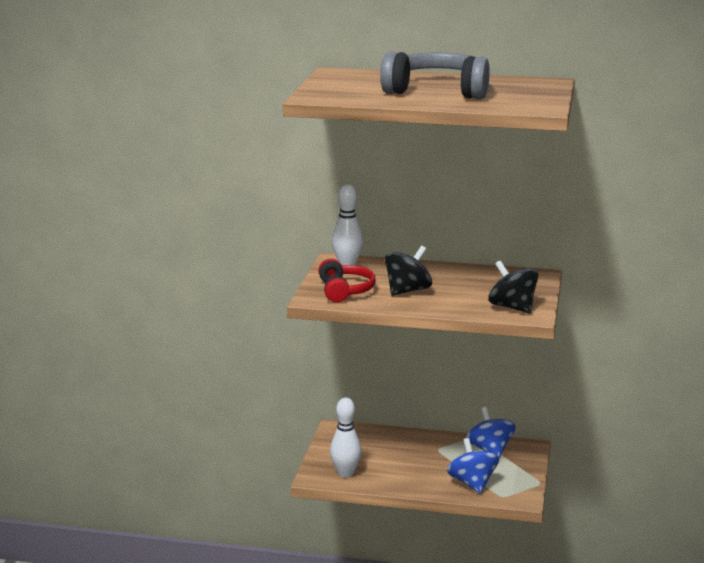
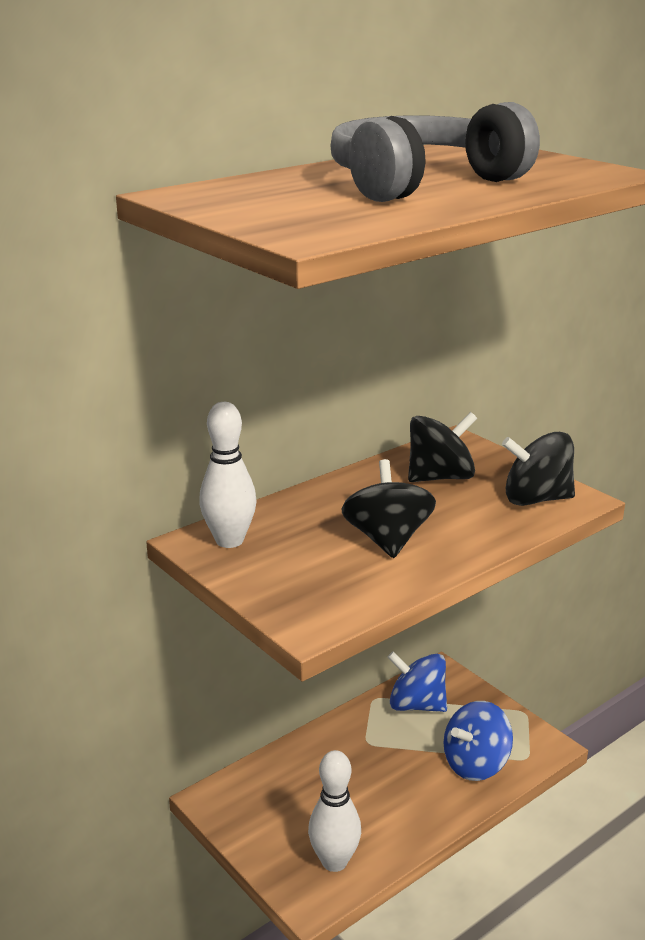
camera: 50 degrees left, 5 degrees up
red headphones [318,259,376,302] -> none
blue spinning top [447,438,499,494] -> blue spinning top turned 60 degrees counterclockwise [443,701,513,781]
none -> black spinning top [408,412,477,482]

